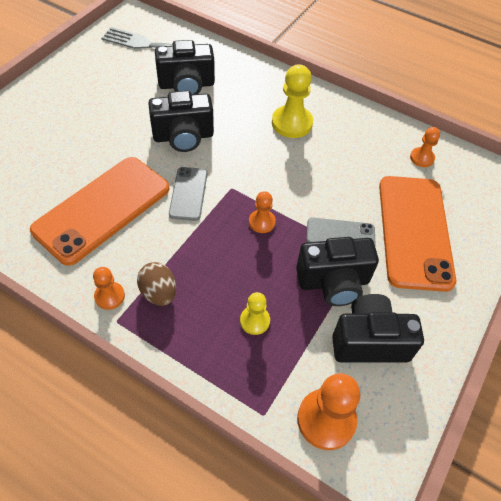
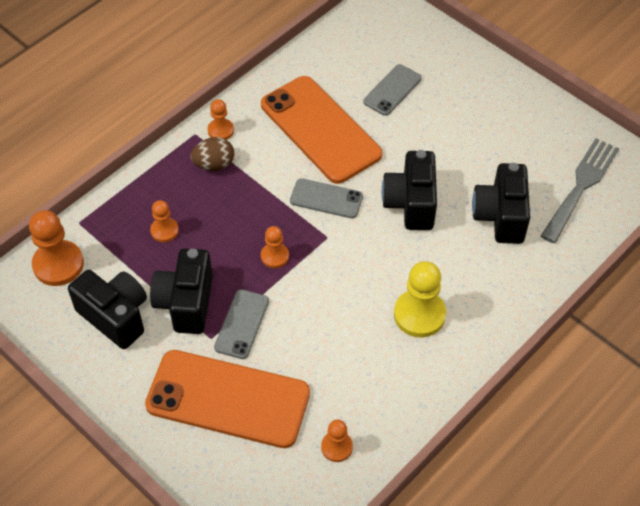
camera: 105 degrees right, 0 degrees up
yellow pawn [240,292,270,335] -> orange pawn [150,200,179,242]
black camera [332,294,424,363] -> black camera turned 60 degrees counterclockwise [68,270,147,349]
none -> grey phone [363,64,422,116]

